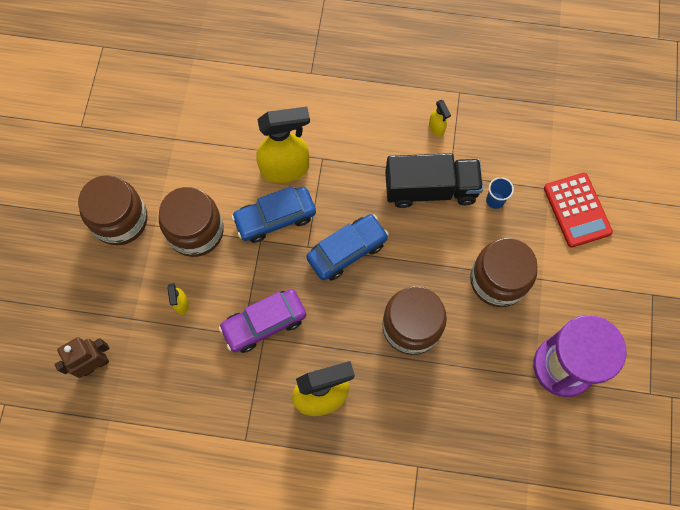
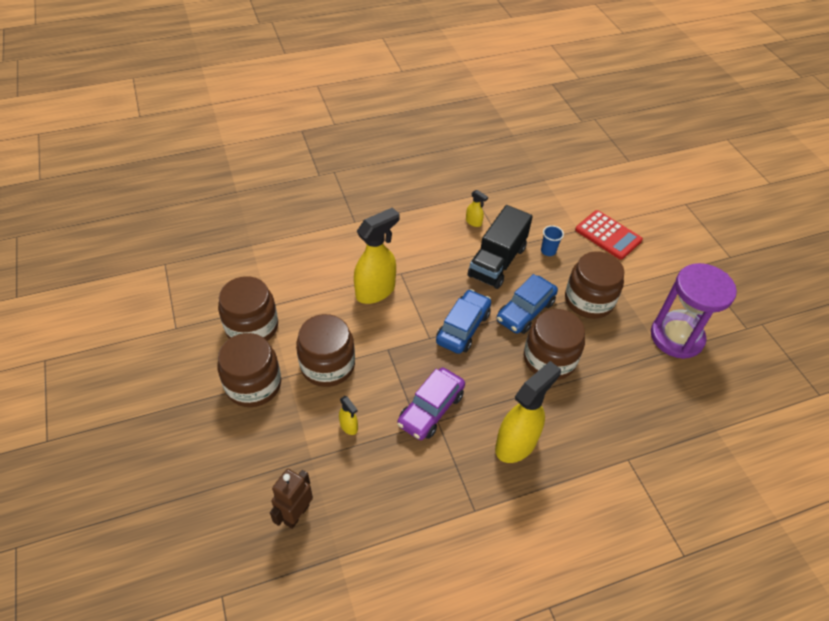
camera: 30 degrees left, 20 degrees down
blue car [231,186,316,243] -> blue car moved to [497,274,558,334]
black truck [385,153,483,208] -> black truck turned 150 degrees clockwise [468,205,533,289]
none -> brown jar [218,276,278,341]

